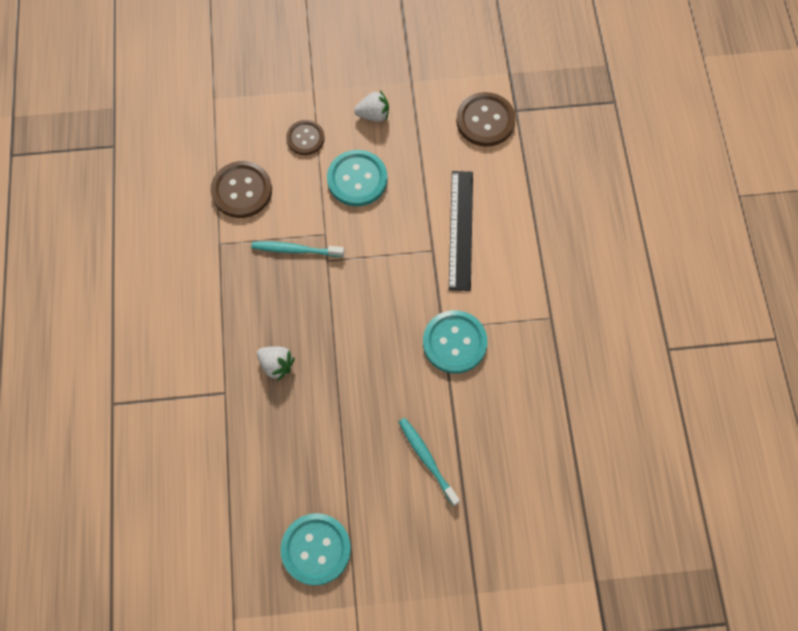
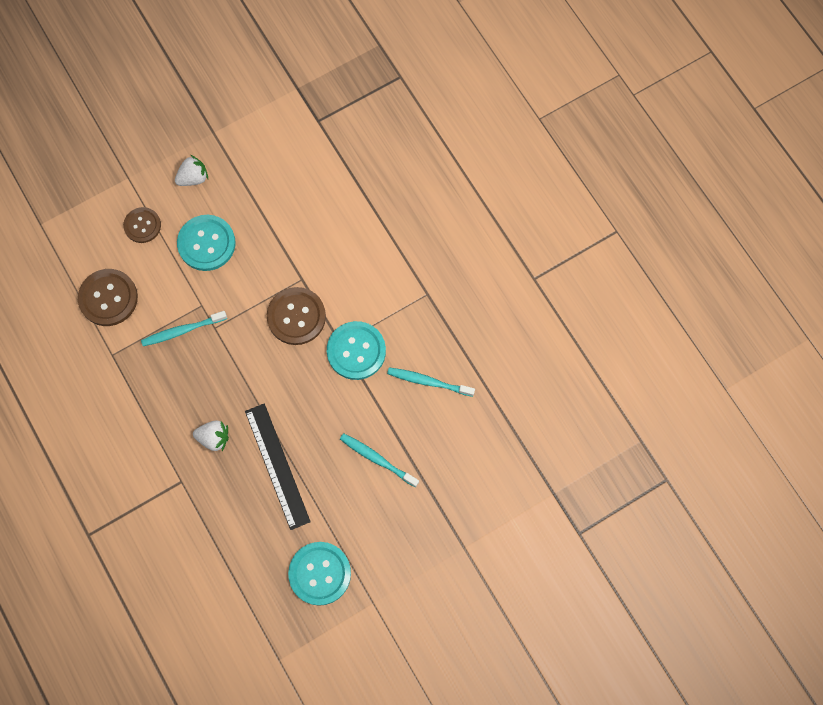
camera: 25 degrees left, 5 degrees up
black ruler [449,171,473,291] -> black ruler moved to [245,404,311,530]
brown button [456,92,516,147] -> brown button moved to [267,287,326,345]
none -> turquoise toothbrush [387,367,475,397]

